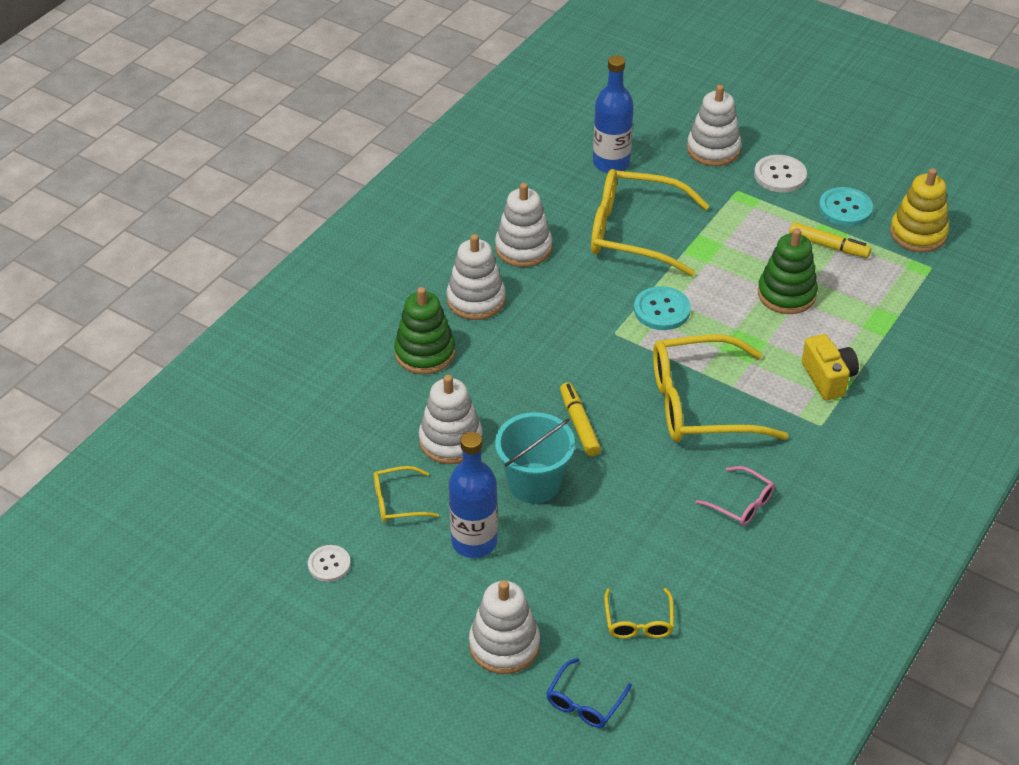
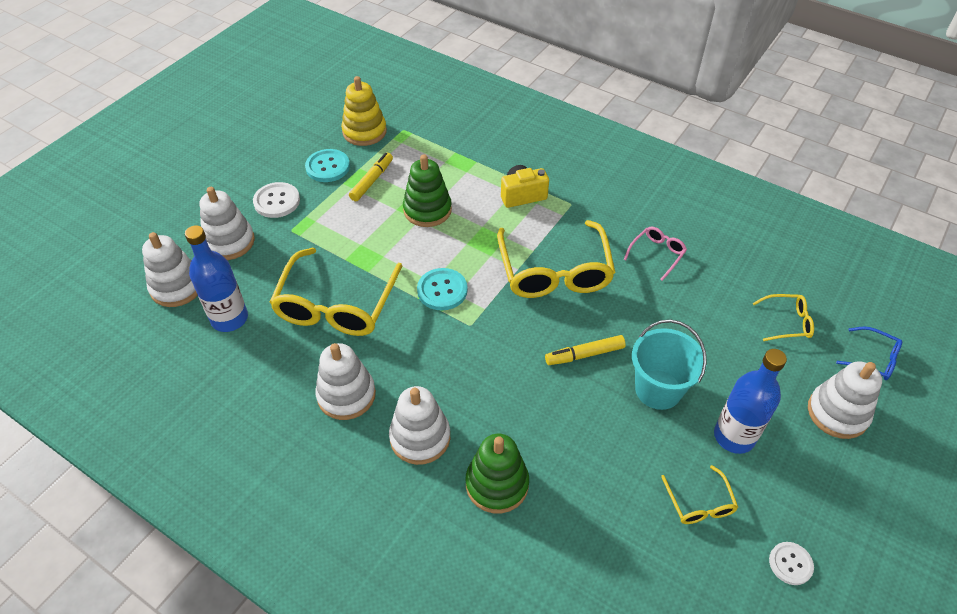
camera: 90 degrees left, 5 degrees up
white stacking toy [419,375,483,464] -> white stacking toy moved to [142,232,198,307]

